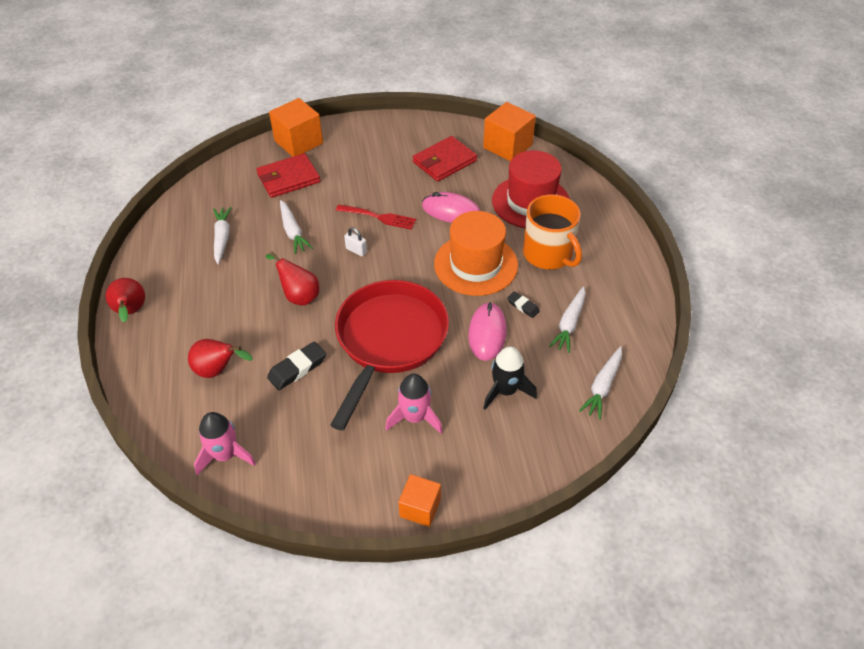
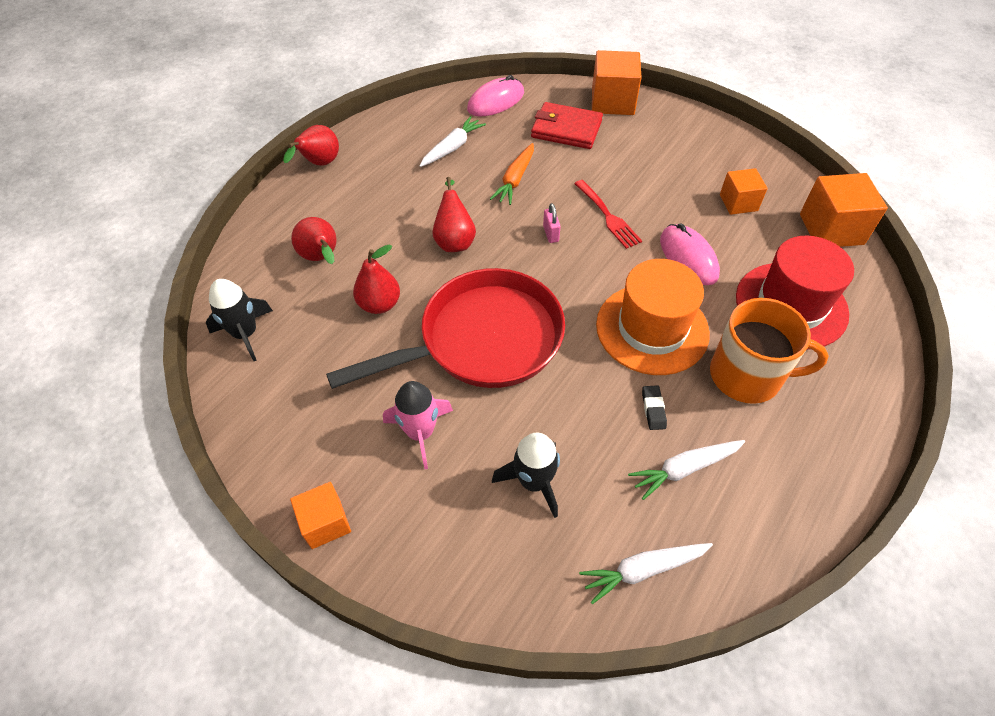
camera: 45 degrees right, 5 degrees up
pink rocket [194,412,256,476] -> black rocket [205,279,273,361]
black eraser [267,341,326,390] -> red pear [353,244,400,314]
white carrot [280,200,313,254] -> orange carrot [490,143,534,205]
white padlock [344,227,367,256] -> pink padlock [543,203,561,243]
red wallet [413,136,477,182] -> orange cube [720,168,768,215]
pink mouse [468,302,506,361] -> pink mouse moved to [467,75,524,117]
orange mug [523,194,582,269] -> orange mug turned 90 degrees counterclockwise [710,298,829,404]

